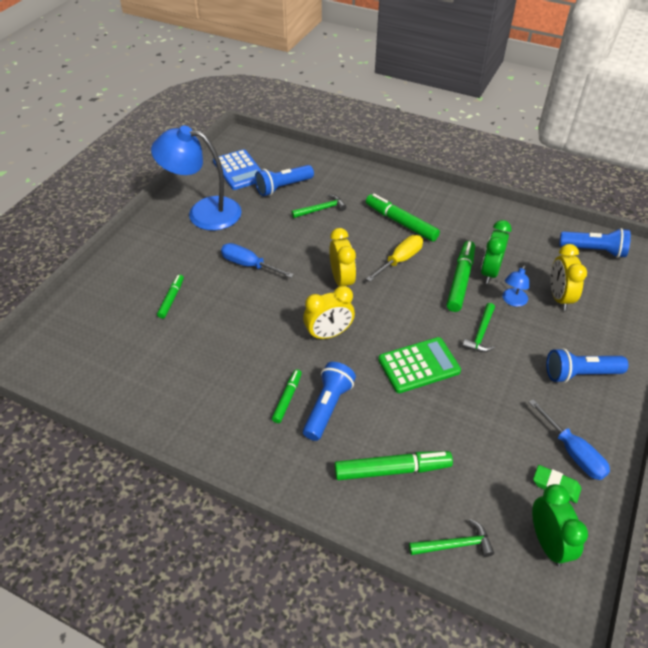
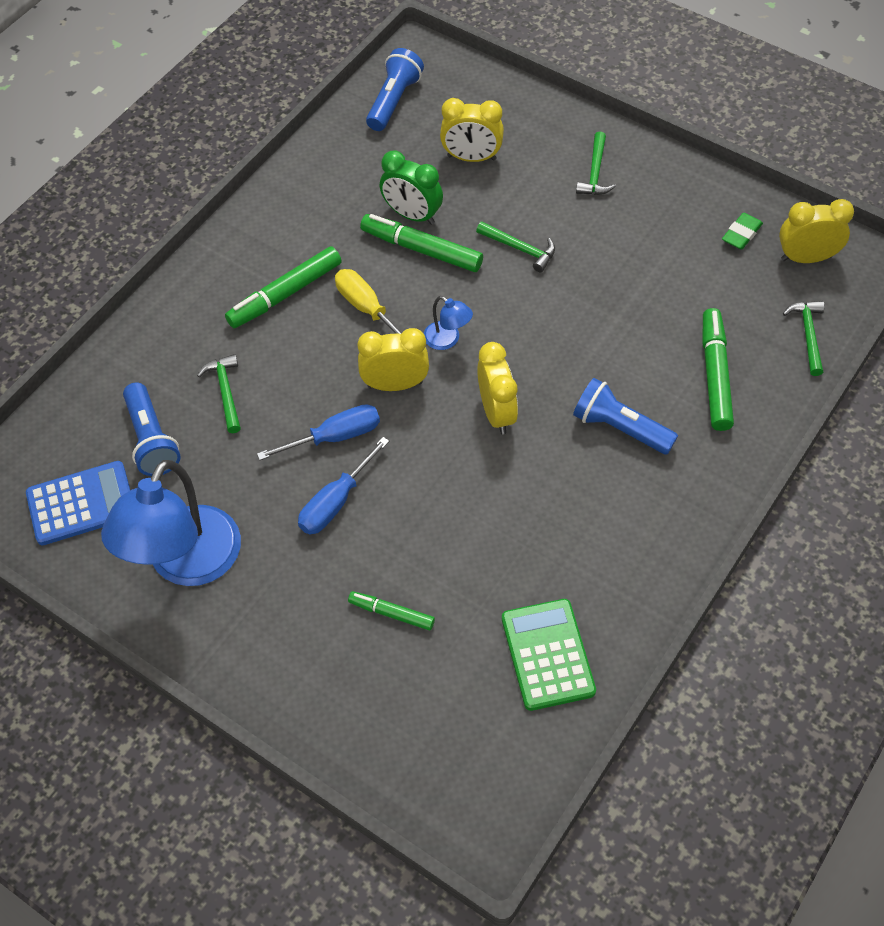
camera: 80 degrees left, 10 degrees up
green marker [272,369,302,423] -> none
green calculator [378,337,461,393] -> green calculator moved to [502,599,596,711]
blue lamp [503,265,529,307] -> blue lamp moved to [424,296,473,350]
blue screwdriver [529,399,610,480] -> blue screwdriver moved to [257,404,380,460]
green clock [532,484,588,567] -> yellow clock [779,199,854,263]
blue flashlight [546,348,628,383] -> green hammer [576,131,616,195]

